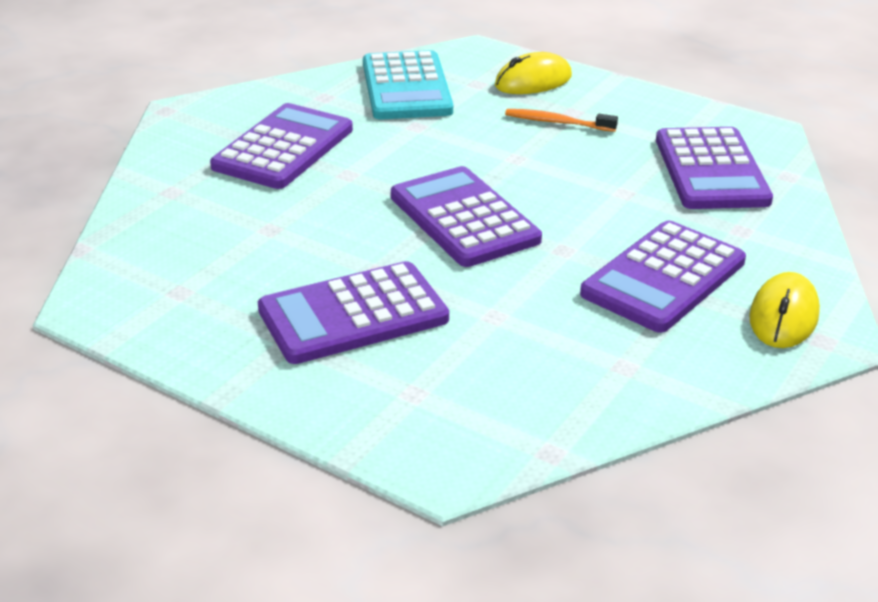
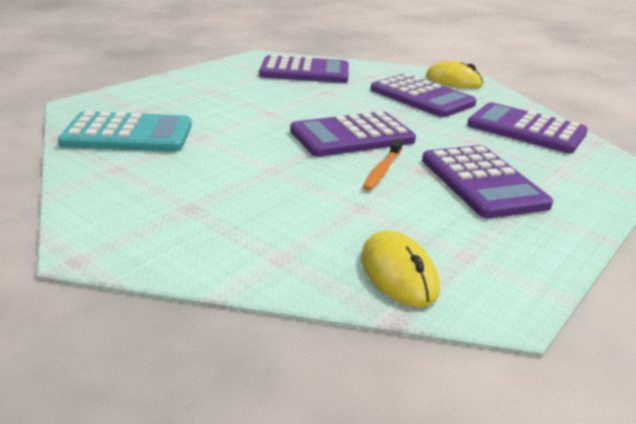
camera: 85 degrees left, 5 degrees down
purple calculator [210,103,353,189] -> purple calculator moved to [467,102,588,154]
yellow mouse [495,52,572,94] -> yellow mouse moved to [361,230,439,307]
orange toothbrush [505,109,618,132] -> orange toothbrush moved to [363,139,403,191]

